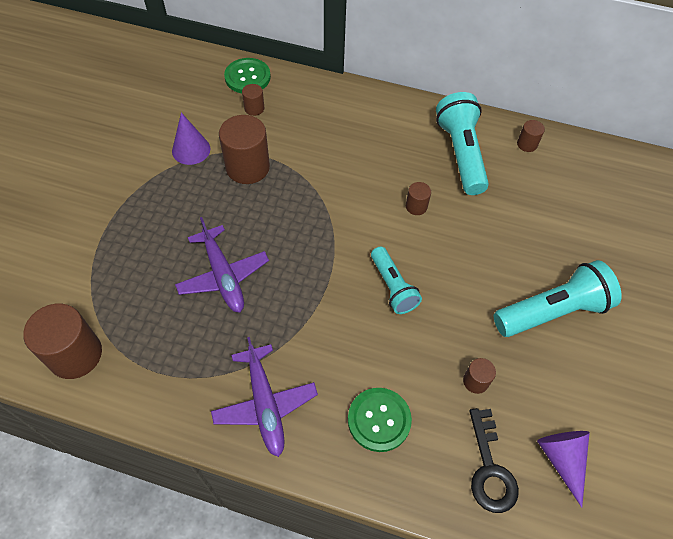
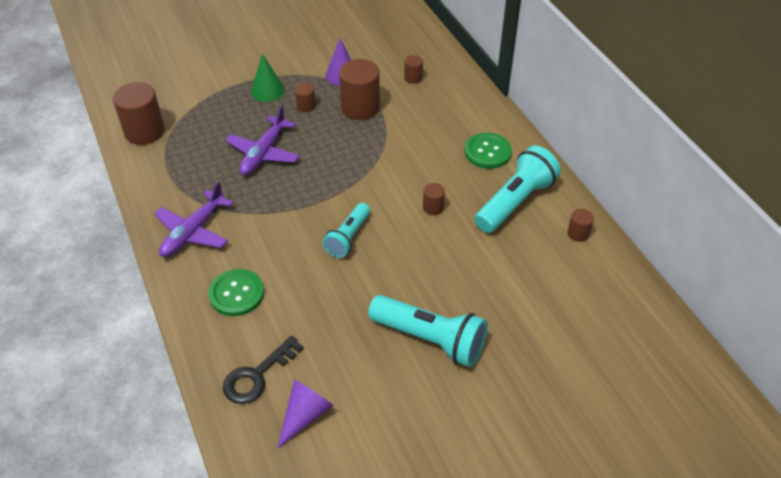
camera: 50 degrees right, 10 degrees down
green button [224,58,271,93] -> green button moved to [464,133,512,169]
brown cylinder [463,358,496,394] -> brown cylinder moved to [295,83,316,112]
none -> green cone [251,54,285,102]

